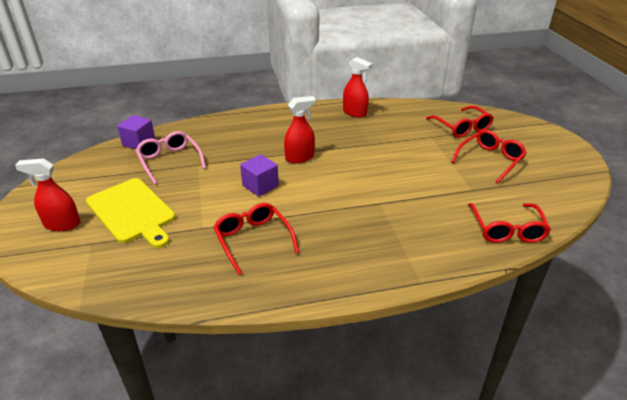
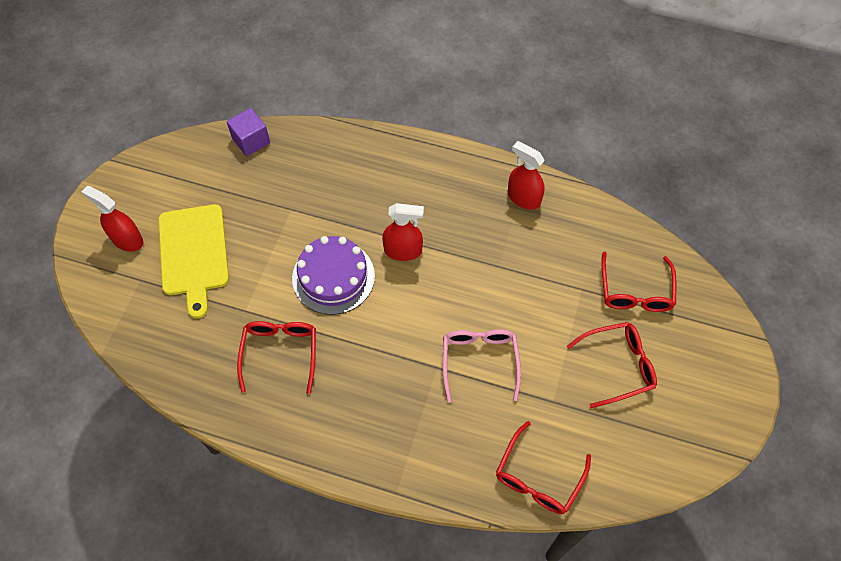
camera: 30 degrees right, 25 degrees up
pink glasses [135,131,206,184] -> pink glasses moved to [443,329,521,403]
purple cube [240,154,279,197] -> purple cake [292,236,375,315]
red spray bottle [343,57,372,118] -> red spray bottle turned 150 degrees clockwise [508,141,545,210]

